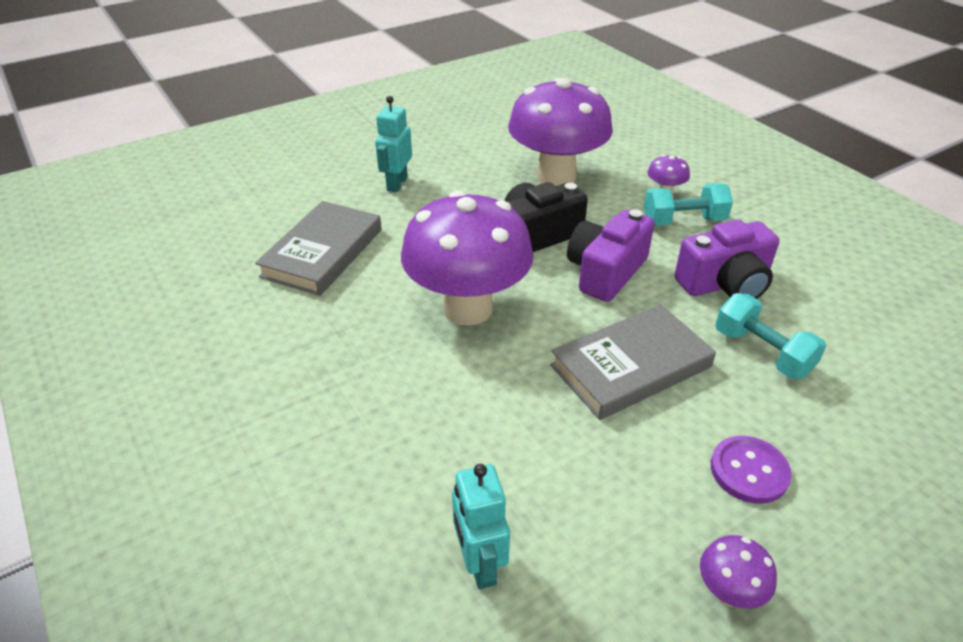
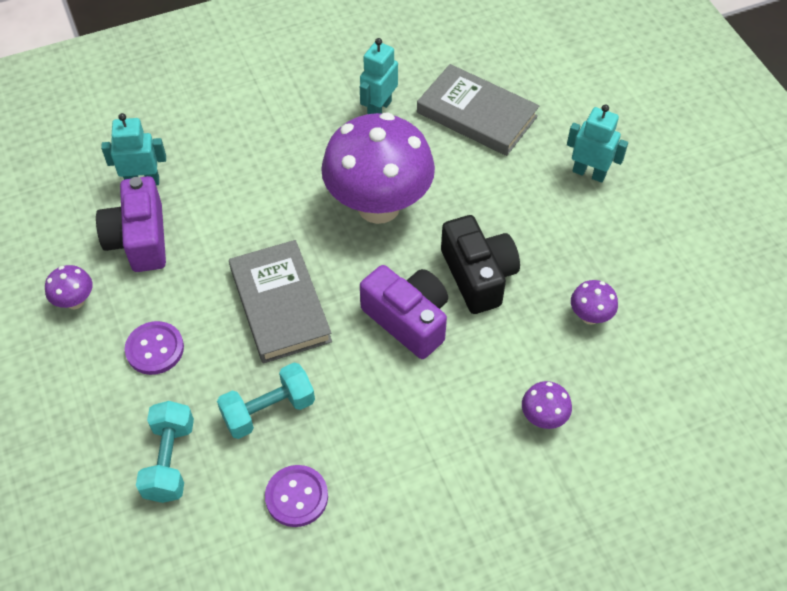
camera: 100 degrees right, 15 degrees up
purple mushroom [508,78,613,186] -> purple mushroom [571,280,618,325], size x0.40
turquoise dumbbell [644,184,733,226] -> turquoise dumbbell moved to [136,401,194,503]
purple camera [674,219,779,299] -> purple camera moved to [96,176,166,272]
none -> purple button [265,465,328,527]
none -> turquoise robot [360,38,398,114]

